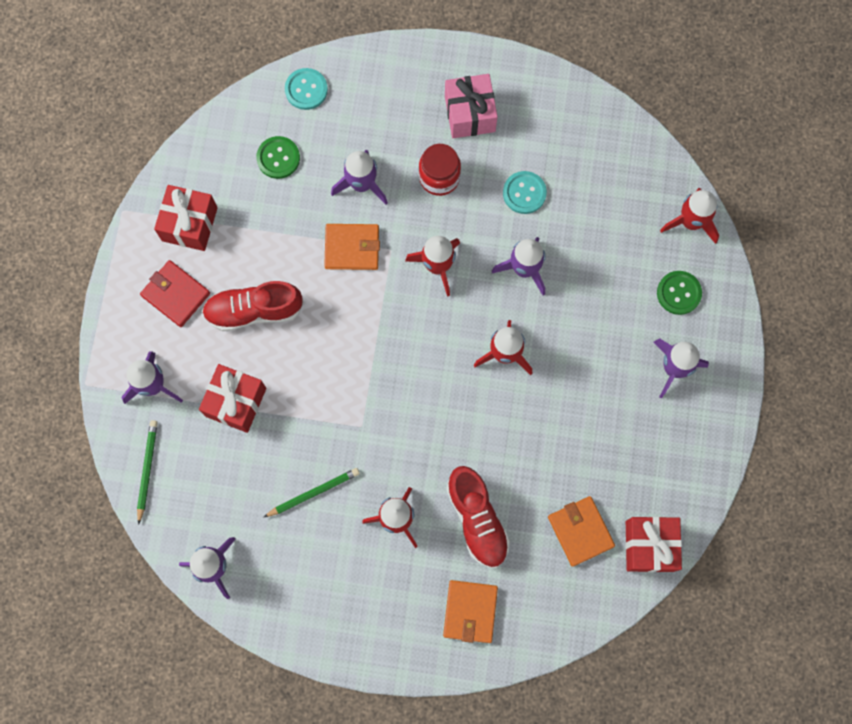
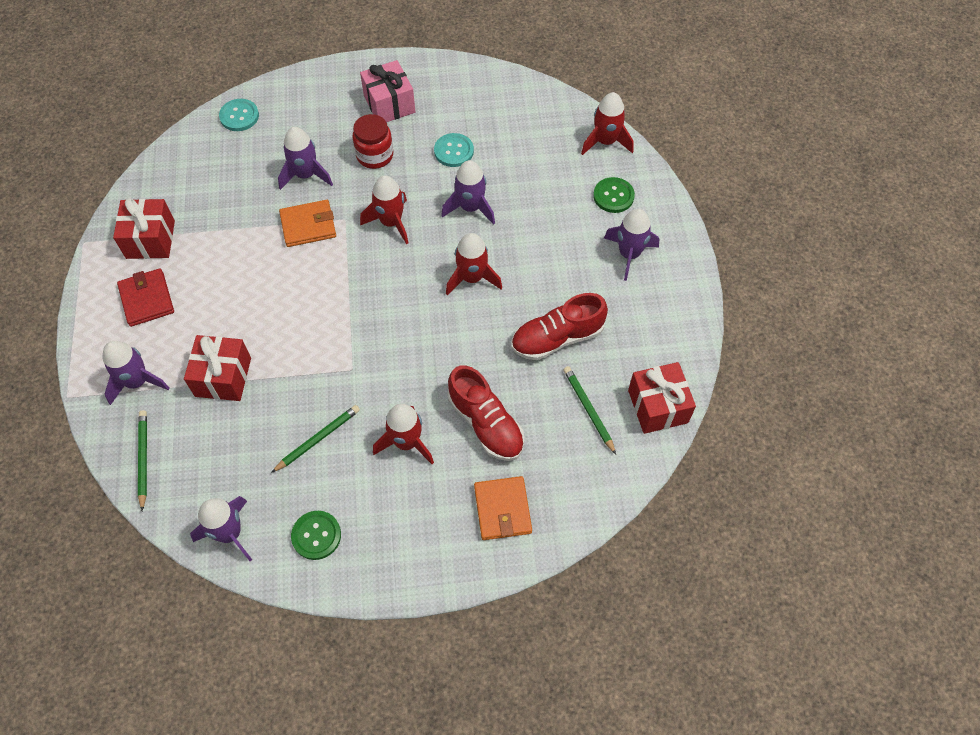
camera: 15 degrees left, 15 degrees down
red wallet [140,260,210,327] -> red wallet turned 45 degrees clockwise [117,268,174,327]
red shoe [202,281,303,331] -> red shoe moved to [511,293,608,360]
green button [256,136,300,179] -> green button moved to [291,511,341,560]
orange wallet [548,496,615,567] -> green pencil [563,366,616,455]

